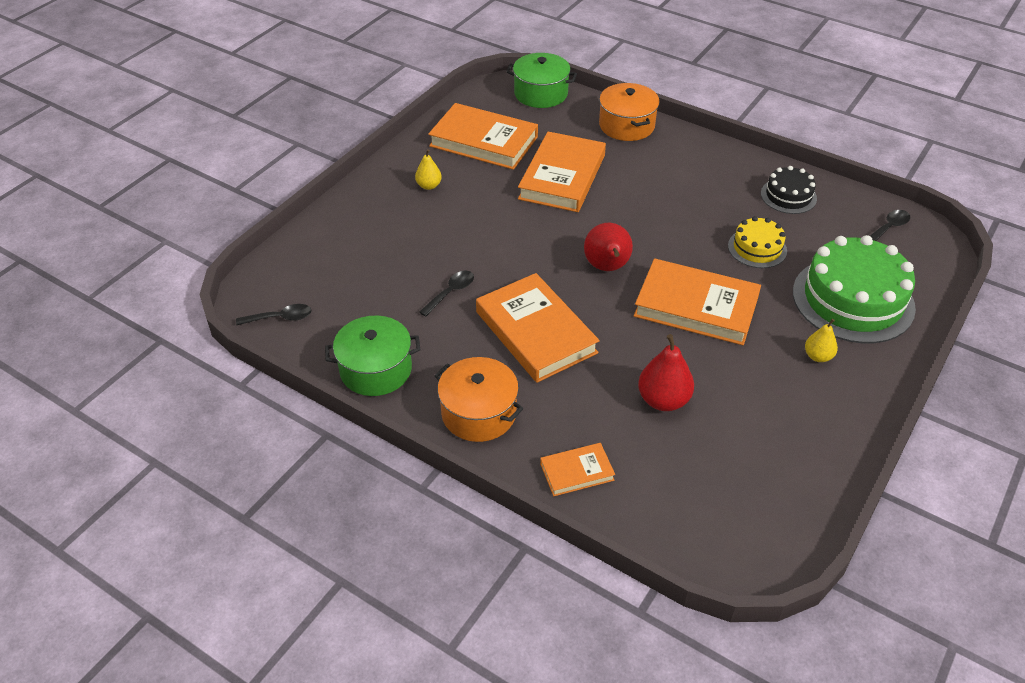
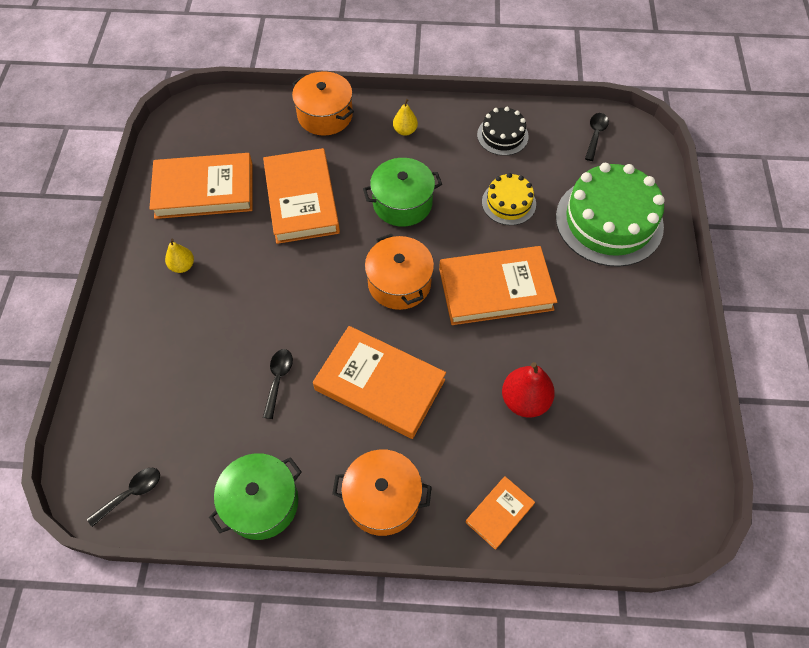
camera: 30 degrees left, 15 degrees up
green pot [506,53,577,108] -> green pot moved to [363,158,442,227]
red pear [584,223,633,271] -> orange pot [365,234,434,310]
yellow pear [805,319,838,362] -> yellow pear moved to [393,99,418,136]

